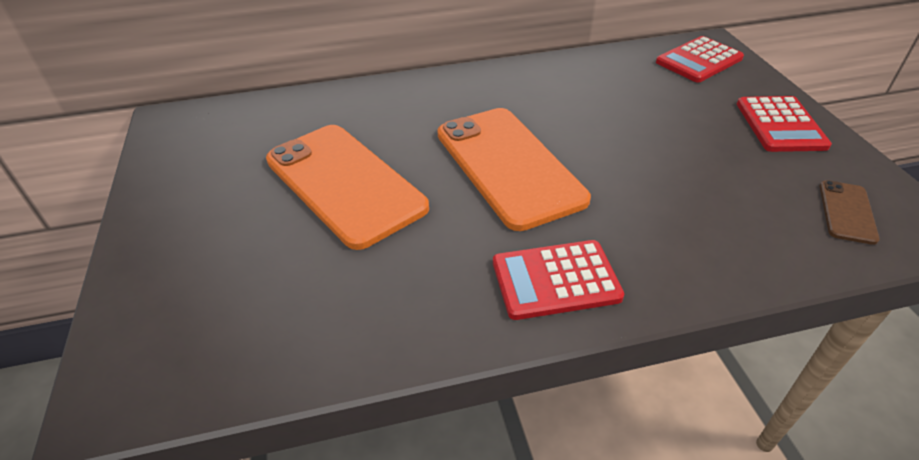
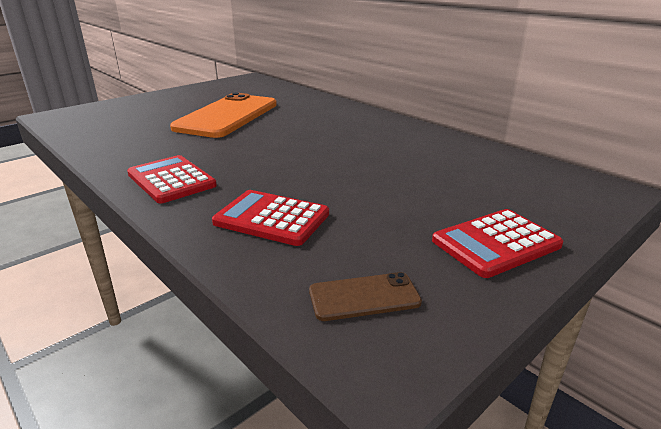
camera: 60 degrees right, 15 degrees down
orange phone [437,108,591,231] -> none
red calculator [656,36,744,82] -> red calculator moved to [212,190,329,246]

